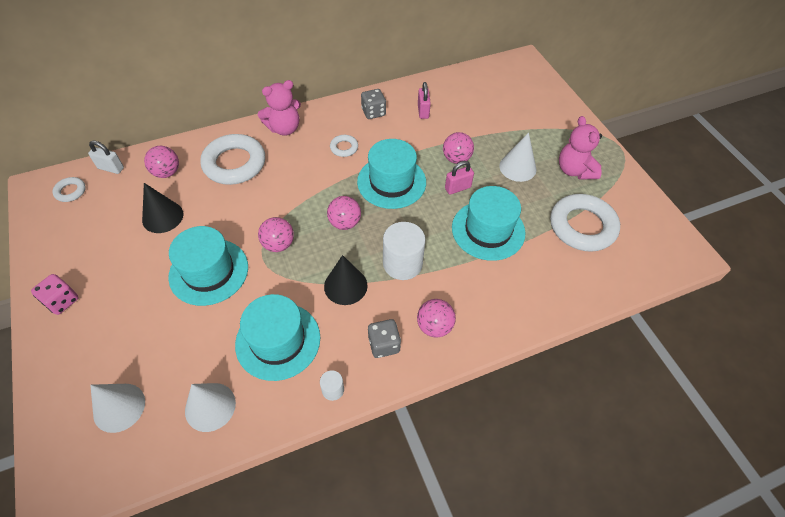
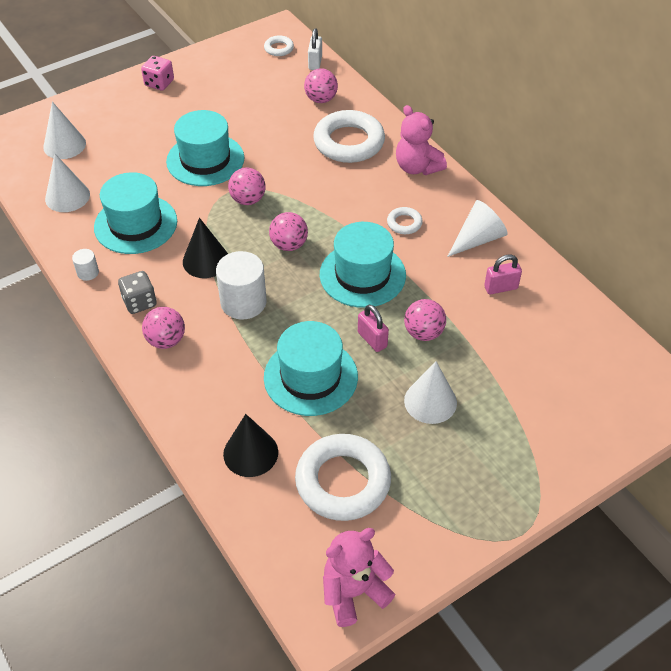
camera: 80 degrees right, 5 degrees down
black cone [142,183,183,233] -> black cone moved to [223,414,278,477]
grey dice [361,89,386,119] -> white cone [447,200,508,257]
pink teddy bear [559,116,602,180] -> pink teddy bear moved to [323,528,395,627]

